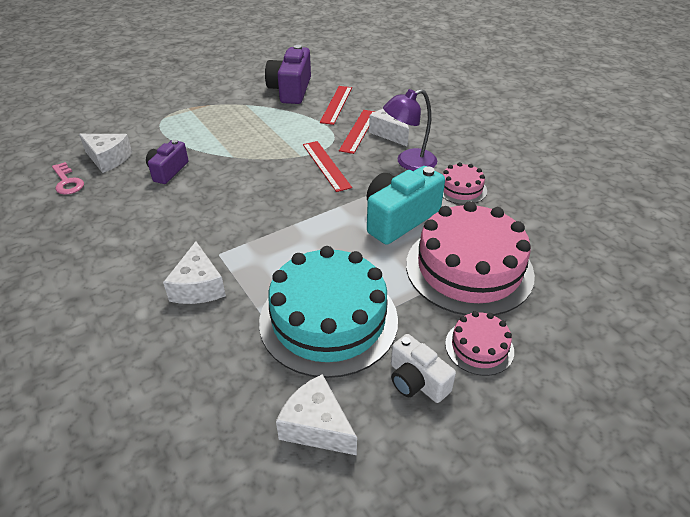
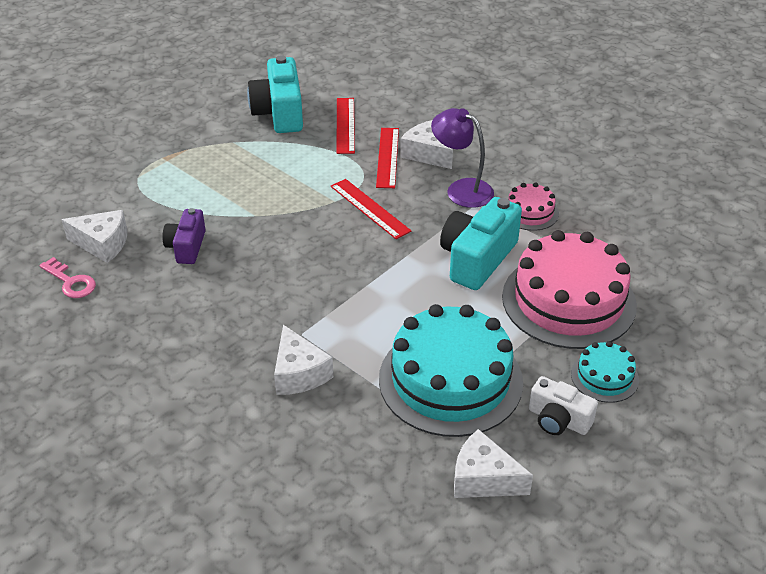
camera: 15 degrees left, 0 degrees up
purple camera [265,45,311,104] -> turquoise camera [247,55,303,133]
purple lamp [383,89,437,171] -> purple lamp turned 75 degrees clockwise [431,108,494,208]
pink cake [445,311,514,376] -> turquoise cake [571,341,639,403]

